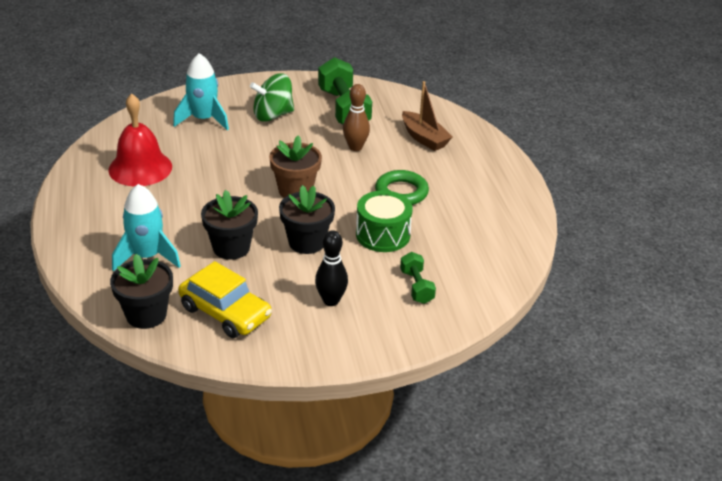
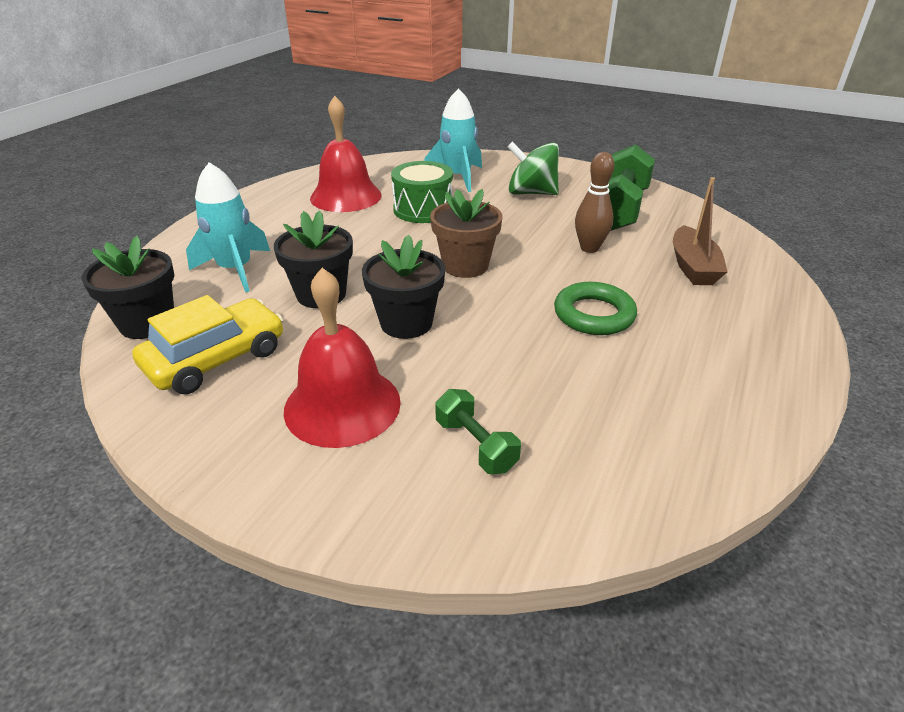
camera: 40 degrees right, 0 degrees up
yellow car [178,261,272,338] -> yellow car turned 120 degrees counterclockwise [132,295,283,394]
black bowling pin [315,230,348,306] -> red bell [284,268,401,448]
green drum [356,190,413,252] -> green drum moved to [391,161,453,223]
green dumbbell [400,252,436,304] -> green dumbbell turned 60 degrees counterclockwise [435,389,521,474]

